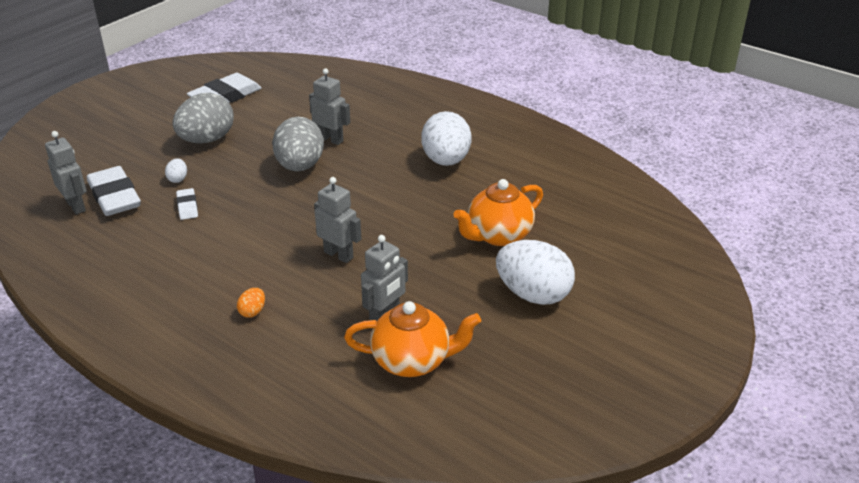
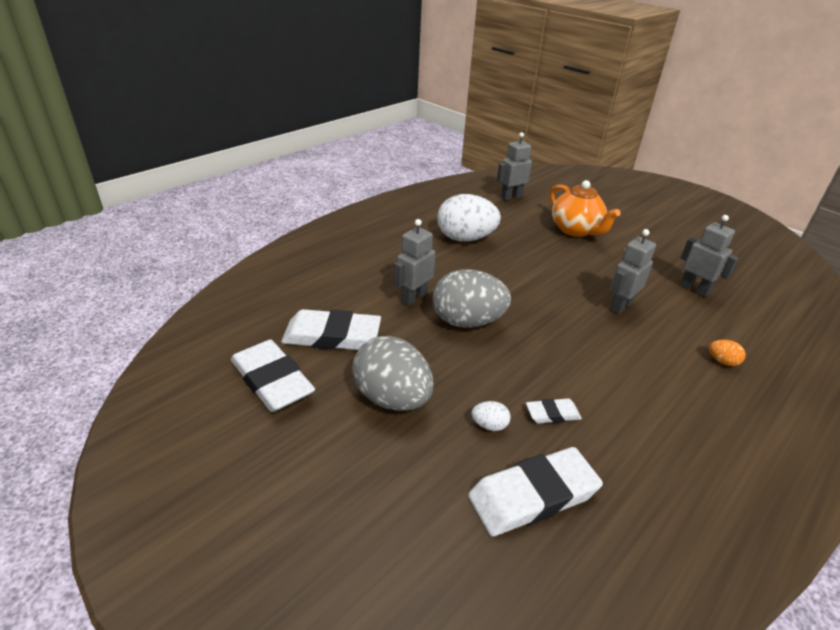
camera: 85 degrees left, 0 degrees up
grey robot [45,131,87,215] -> grey robot moved to [497,132,533,201]
orange teapot [344,301,481,377] -> none
white egg [496,240,575,305] -> none
none -> white eraser [281,309,381,350]

